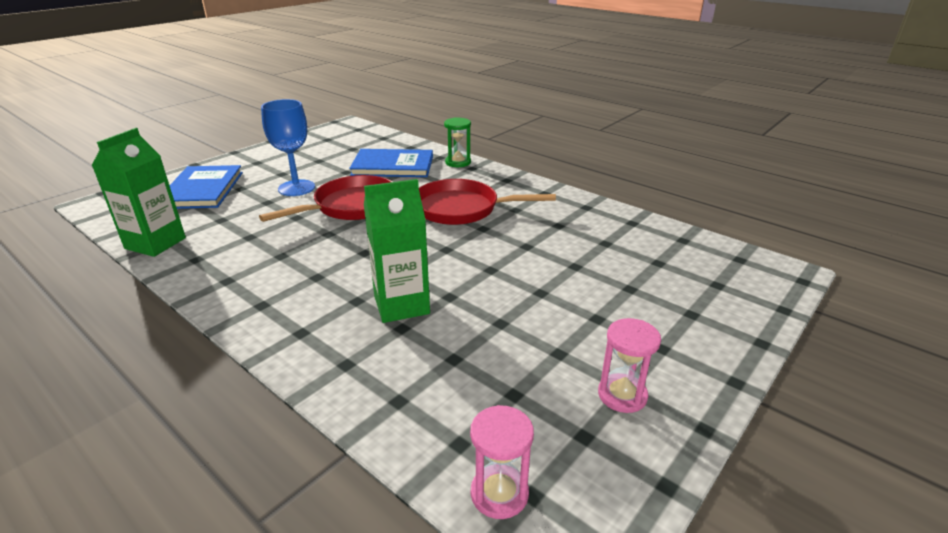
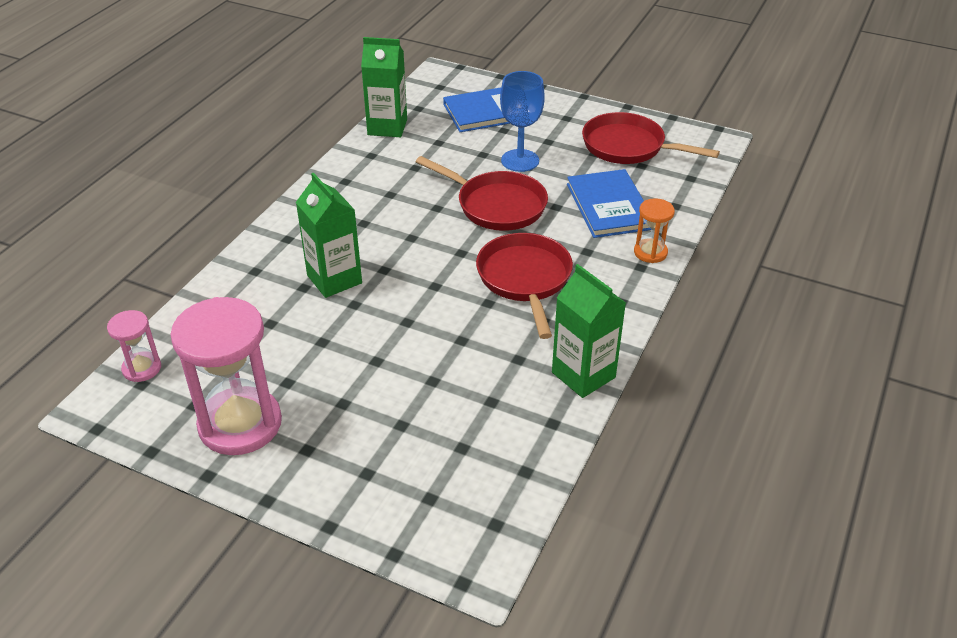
camera: 75 degrees right, 10 degrees up
green hourglass [444,117,471,167] -> orange hourglass [634,198,675,263]
pink hourglass [598,318,661,413] -> pink hourglass [170,297,282,455], size x2.04
none -> green carton [552,264,626,398]
none -> red pan [582,112,720,164]

